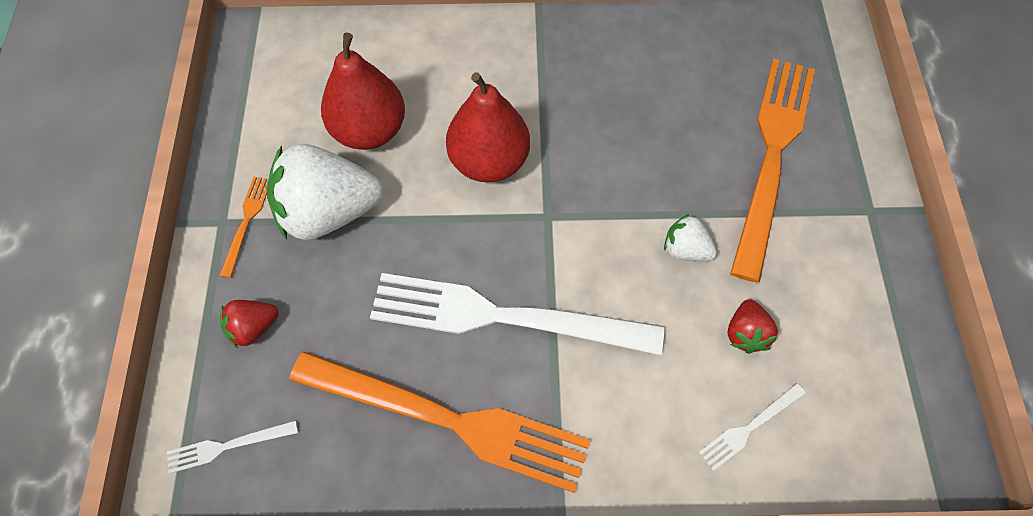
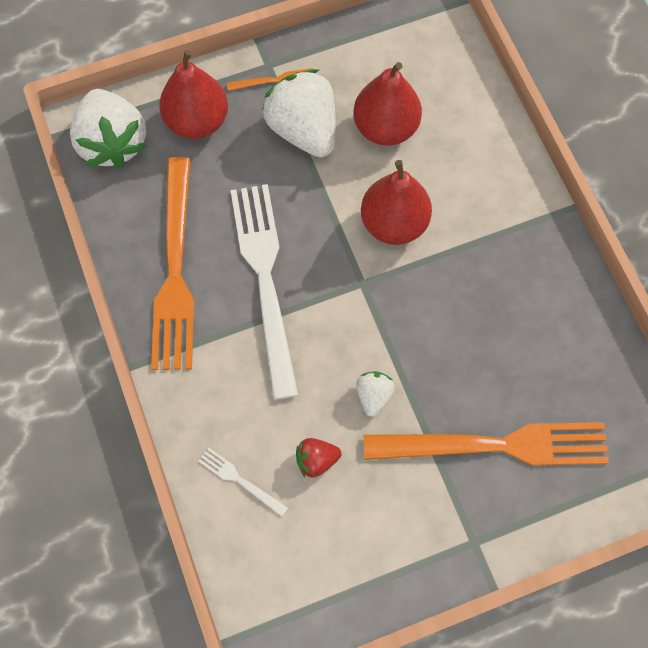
camera: 70 degrees right, 5 degrees up
white fork [167,420,298,474] -> white strawberry [70,89,147,169]
red strawberry [220,300,279,348] -> red pear [159,50,228,139]

